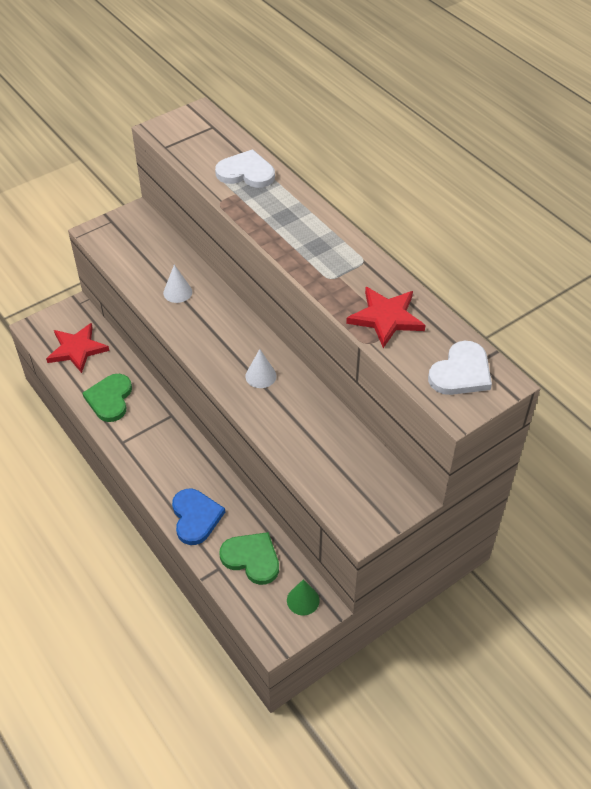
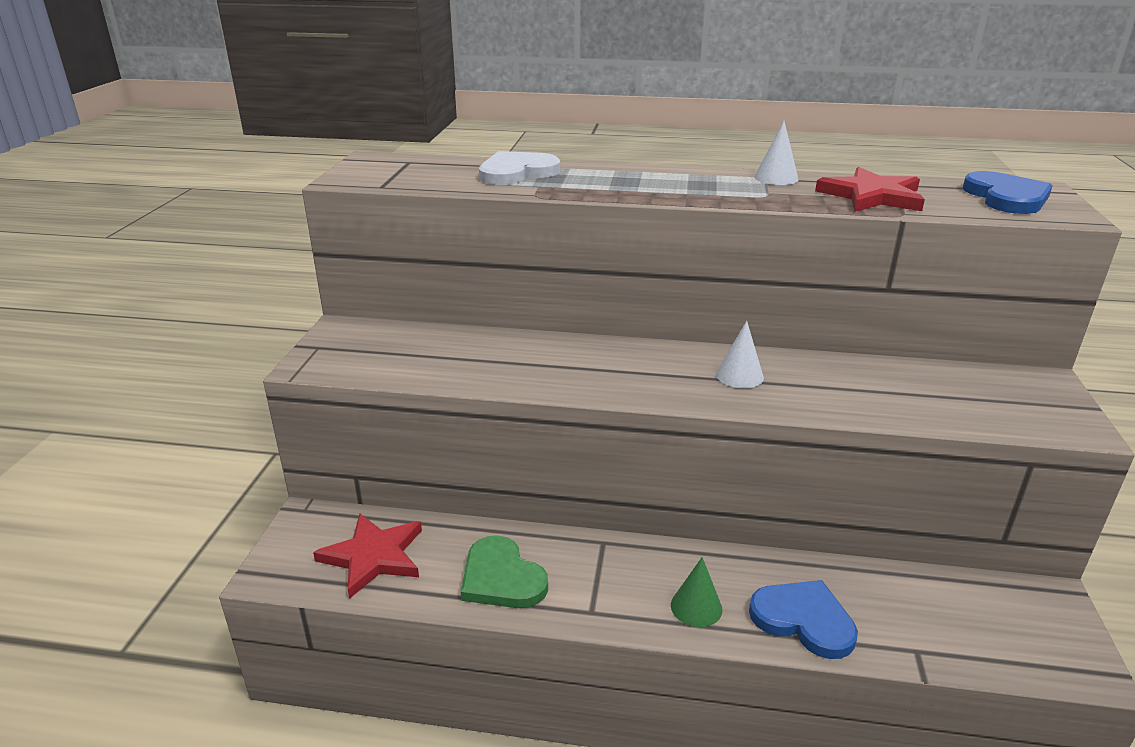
camera: 45 degrees left, 20 degrees down
white cone [163,265,192,303] -> white cone moved to [754,121,799,185]
green heart [220,532,279,585] -> none
green cone [287,579,320,615] -> green cone moved to [671,557,722,627]
white heart [428,341,492,395] -> blue heart [963,171,1053,214]

